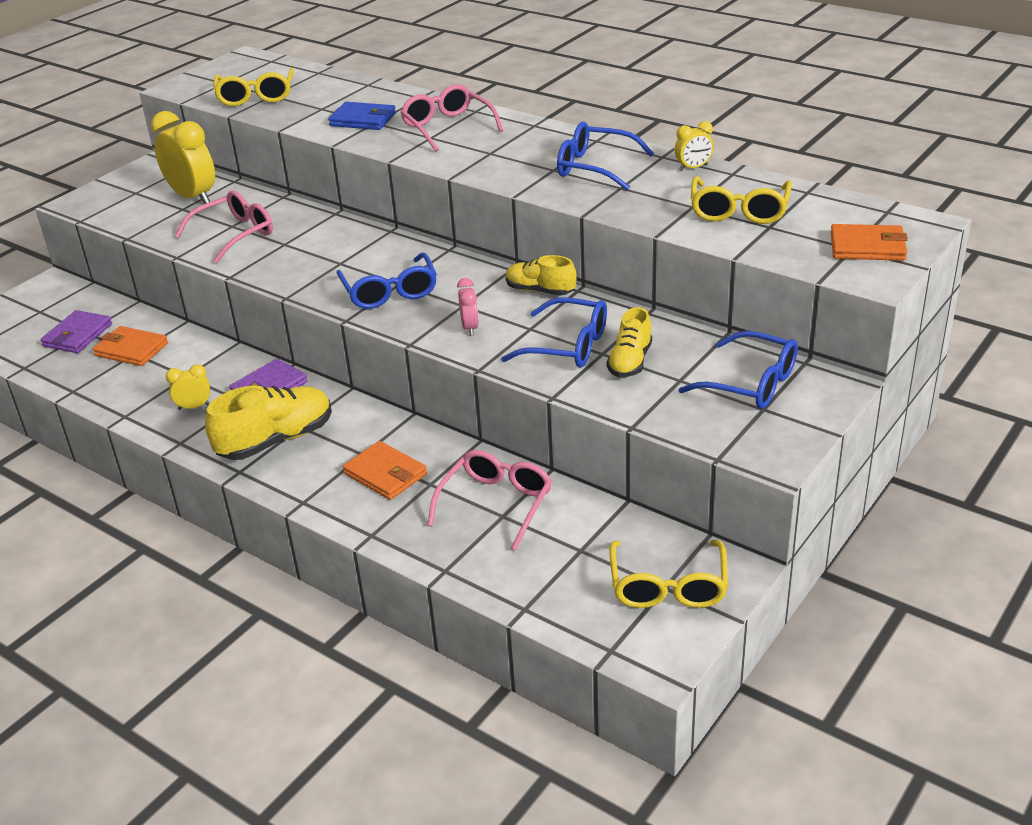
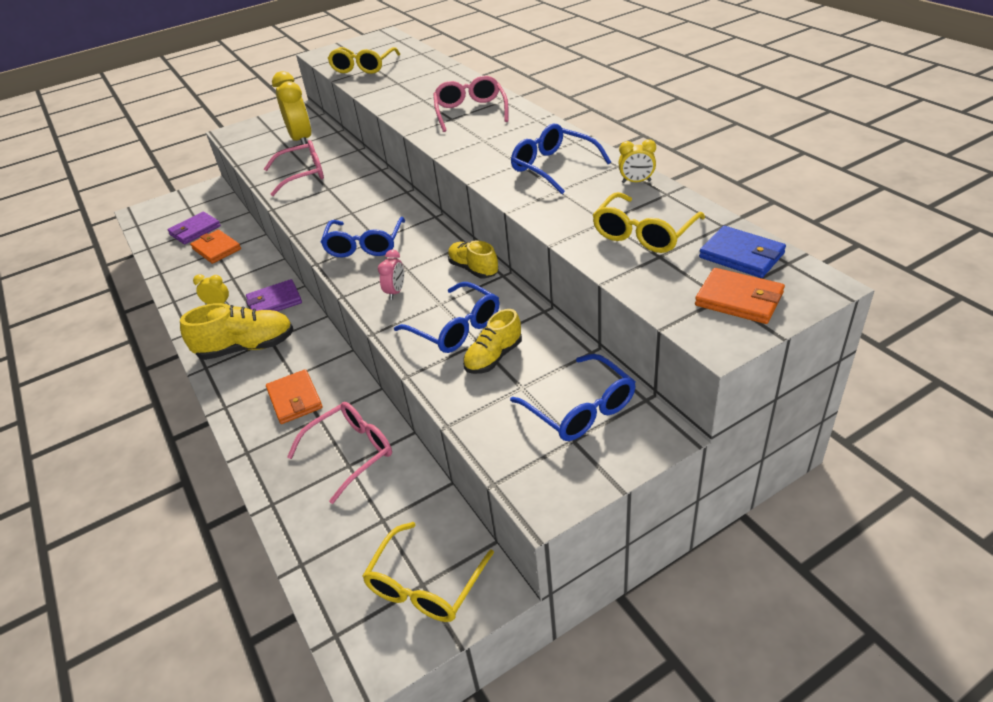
camera: 25 degrees right, 5 degrees up
blue wallet [328,102,396,130] -> blue wallet moved to [699,226,786,278]

